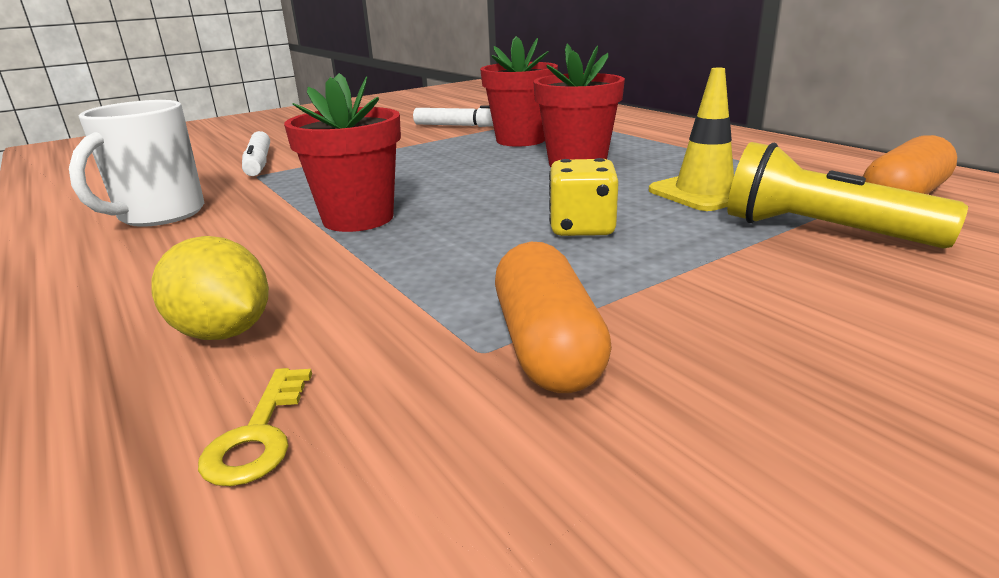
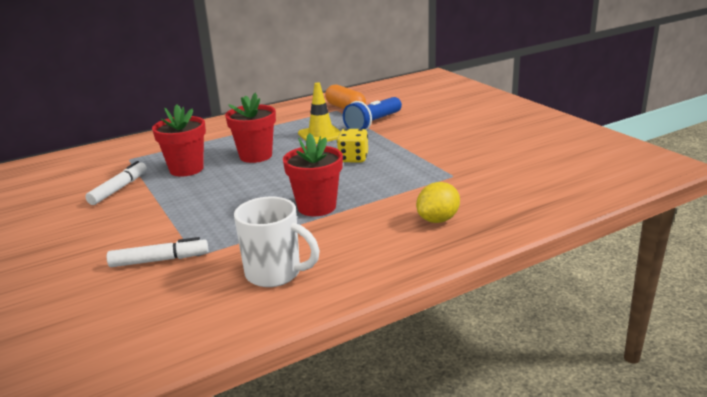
camera: 85 degrees left, 0 degrees up
yellow key [198,368,312,486] -> none
orange capsule [495,242,612,393] -> none
yellow flashlight [727,142,968,248] -> blue flashlight [343,97,402,130]

